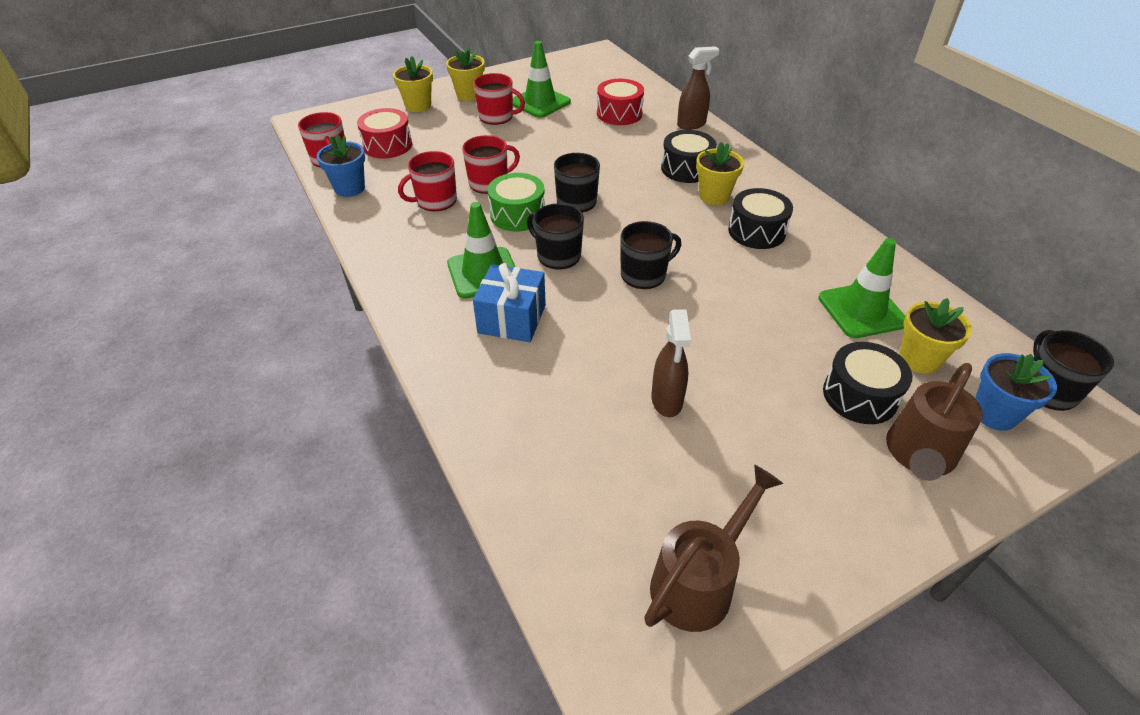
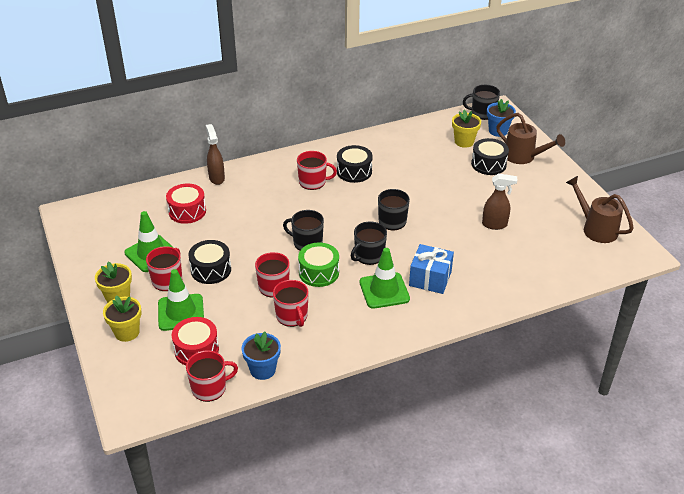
camera: 85 degrees left, 5 degrees down
black drum [661,130,717,183] -> black drum moved to [188,240,231,284]
yellow flower pot [696,142,744,205] -> red mug [297,151,337,190]
green traffic cone [818,238,905,338] -> green traffic cone moved to [158,269,204,331]

